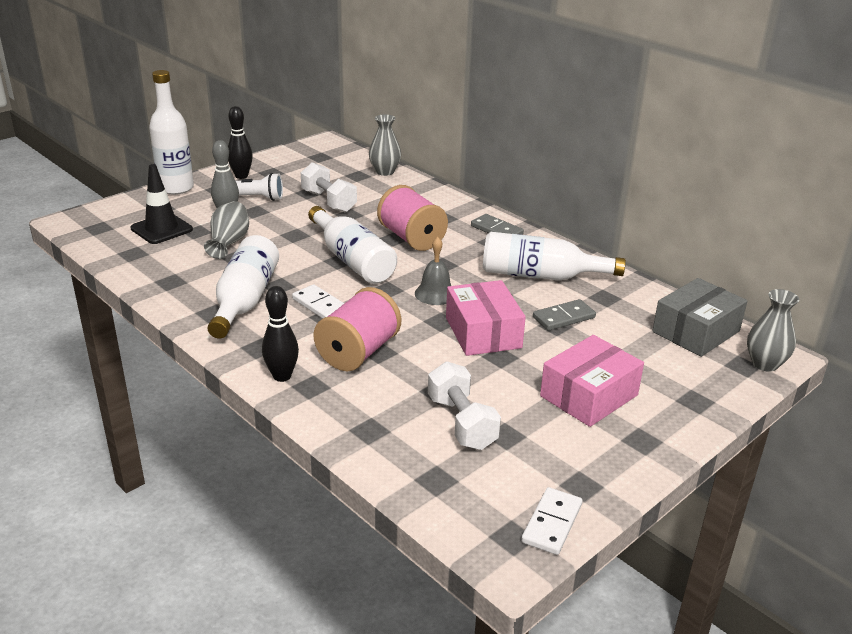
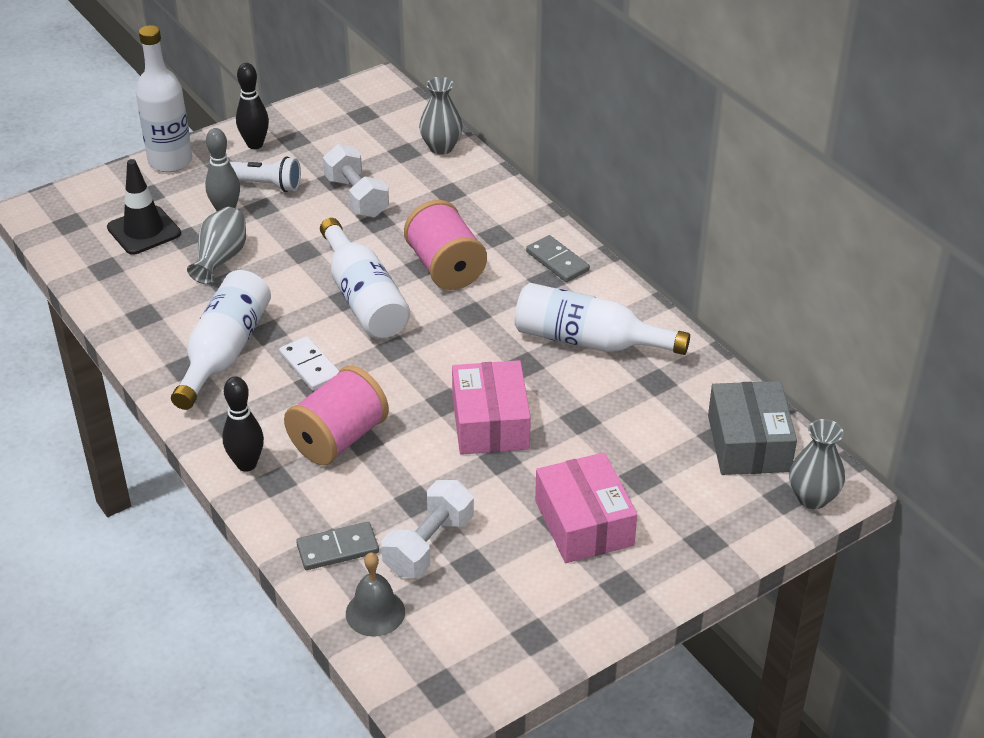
camera: 10 degrees right, 10 degrees up
grey bell [415,237,451,305] -> grey bell moved to [346,553,405,637]
white dumbbell [428,362,501,450] -> white dumbbell turned 45 degrees clockwise [381,480,474,578]
white domino [521,487,583,555] -> none
grey domino [533,299,596,331] -> grey domino moved to [296,522,379,570]
pink box [540,335,644,427] -> pink box turned 75 degrees counterclockwise [535,452,637,563]
grey box [652,278,748,357] -> grey box turned 60 degrees counterclockwise [708,381,797,475]

